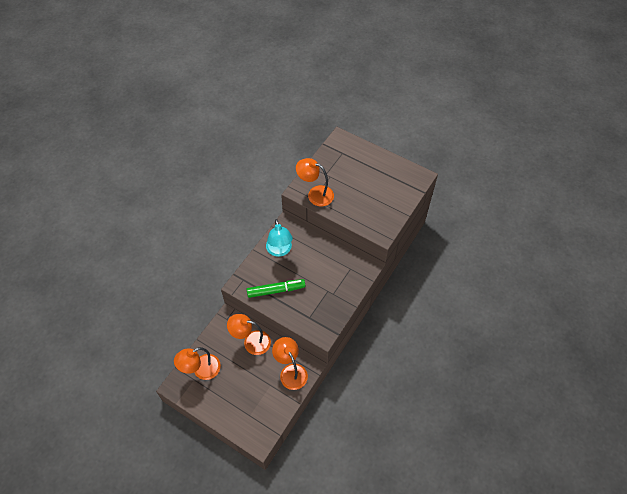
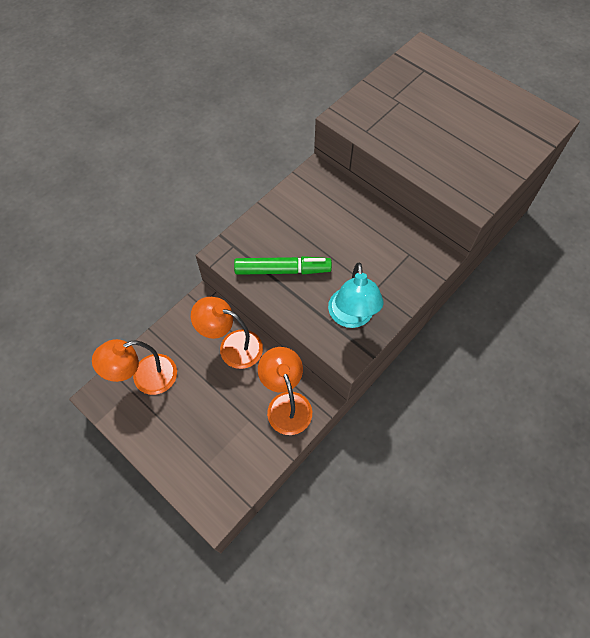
camera: 10 degrees right, 5 degrees up
turquoise lamp [266,219,293,257] -> turquoise lamp moved to [328,263,384,328]
orange lamp [296,158,334,206] -> none

